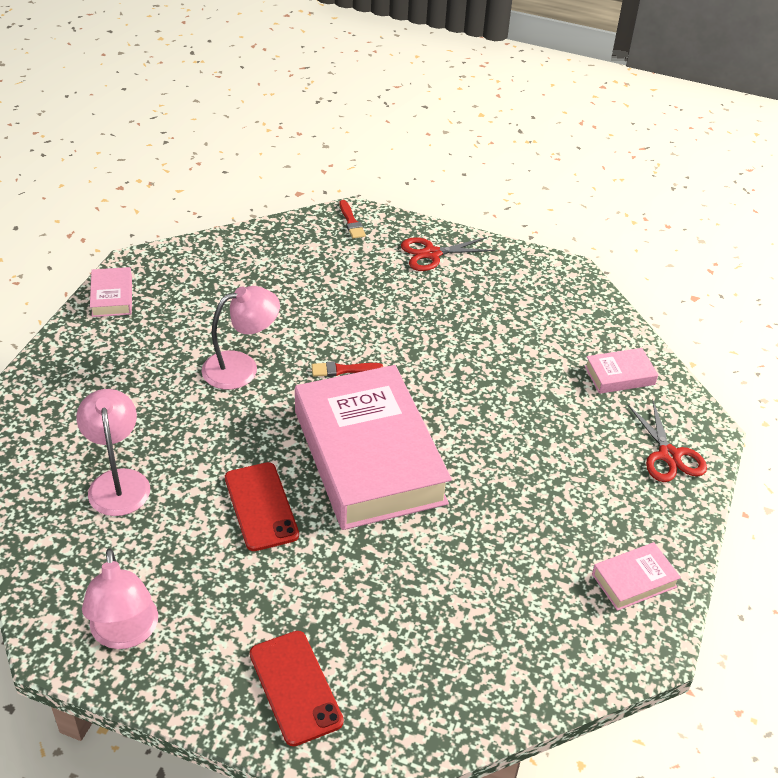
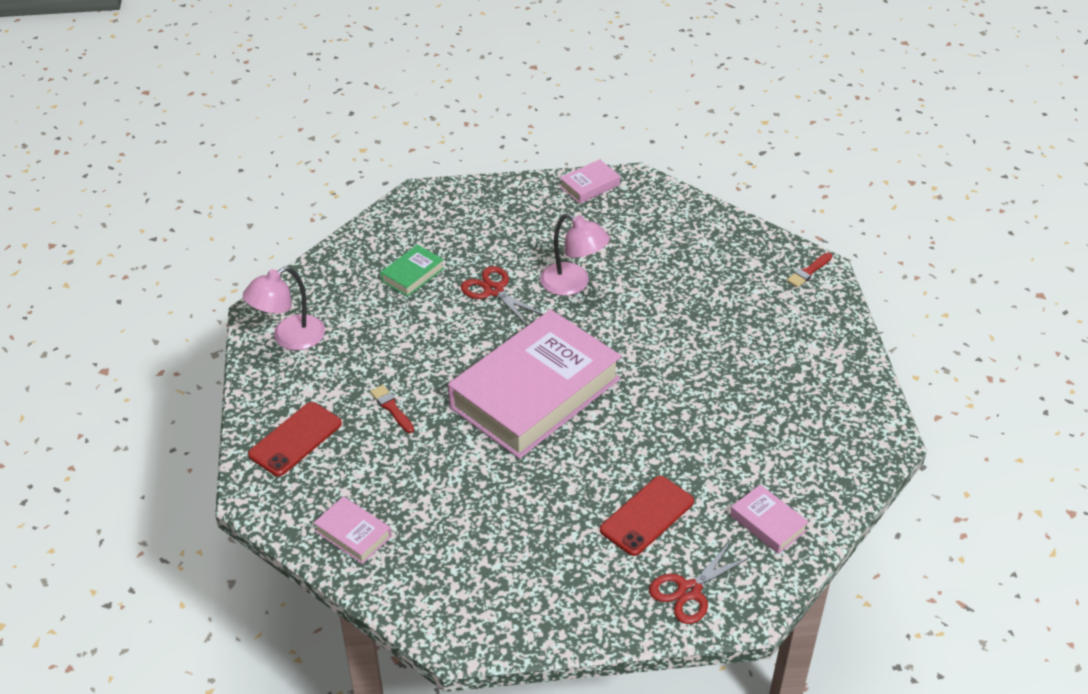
camera: 65 degrees right, 0 degrees up
pink lamp [76,389,150,516] -> green book [380,245,444,297]
red phone [225,462,299,551] -> red phone moved to [600,476,694,556]
red brush [312,361,383,377] -> red brush moved to [370,385,414,433]
red scissors [401,237,495,271] -> red scissors moved to [461,266,543,326]
pink book [592,542,681,611] -> pink book moved to [314,496,392,564]

